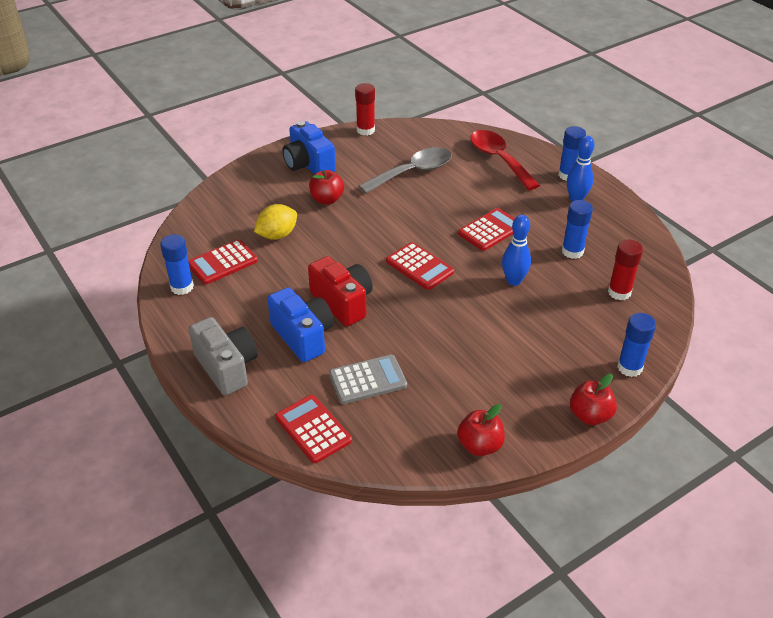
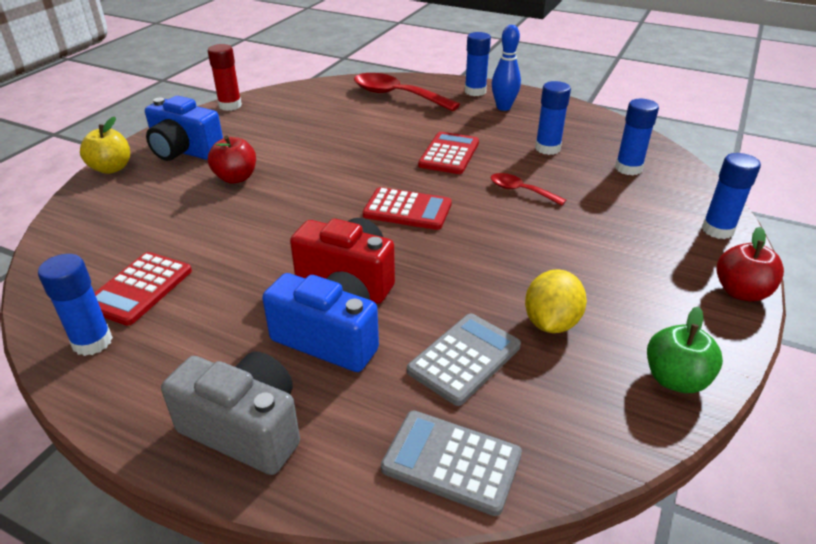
camera: 30 degrees left, 5 degrees down
yellow lemon [254,204,297,240] -> yellow lemon moved to [525,269,587,333]
red calculator [275,395,352,463] -> grey calculator [381,411,522,516]
grey spoon [359,147,452,193] -> none
red apple [457,404,505,456] -> green apple [647,307,723,393]
blue bowling pin [502,215,531,286] -> red spoon [490,173,566,206]
red glue stick [608,239,643,301] -> blue glue stick [615,99,659,176]
none -> yellow apple [80,116,130,174]

